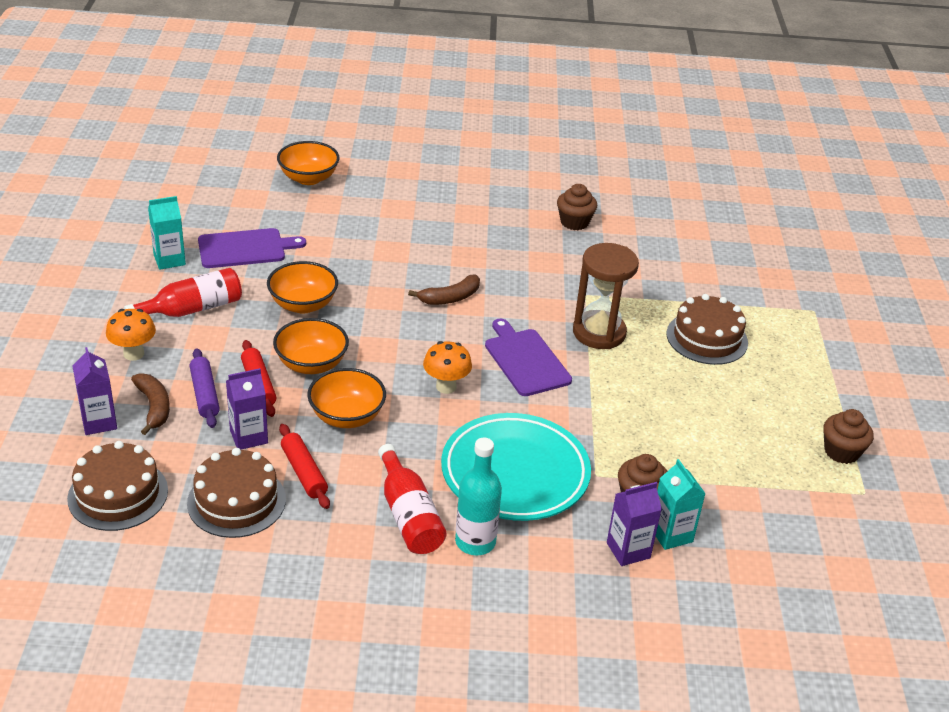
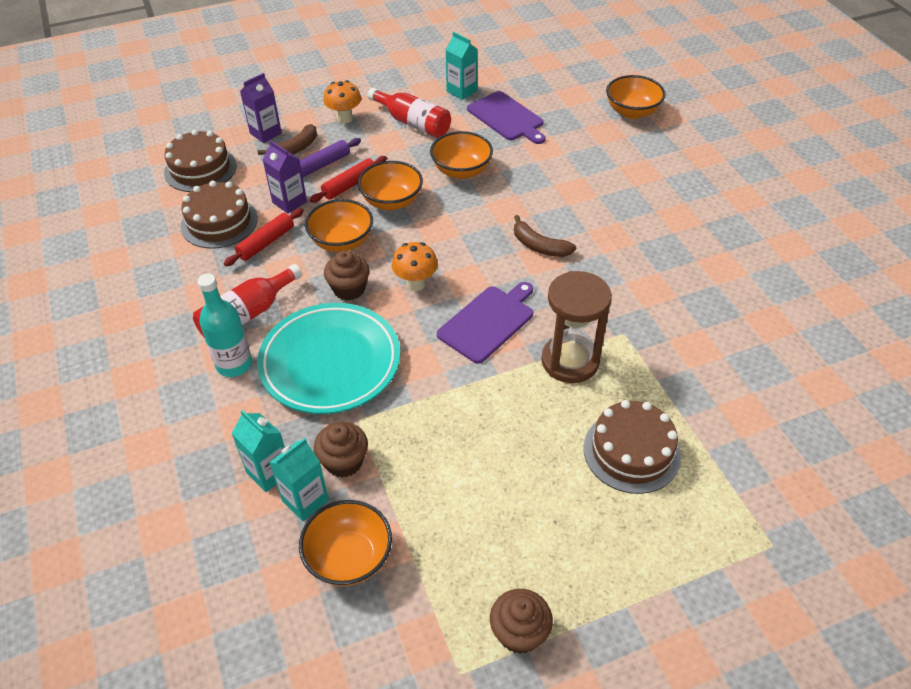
camera: 70 degrees right, 10 degrees up
brown cupcake [557,184,597,230] -> brown cupcake moved to [324,250,370,301]
purple carton [607,482,662,566] -> turquoise carton [231,410,285,492]
none -> orange bowl [299,500,392,586]

